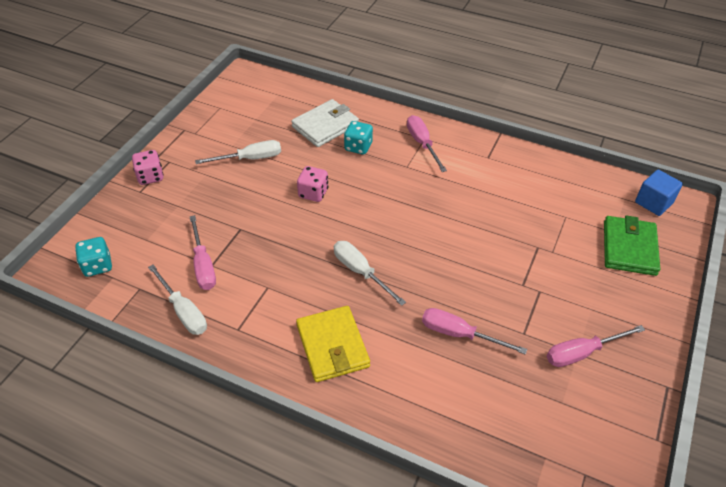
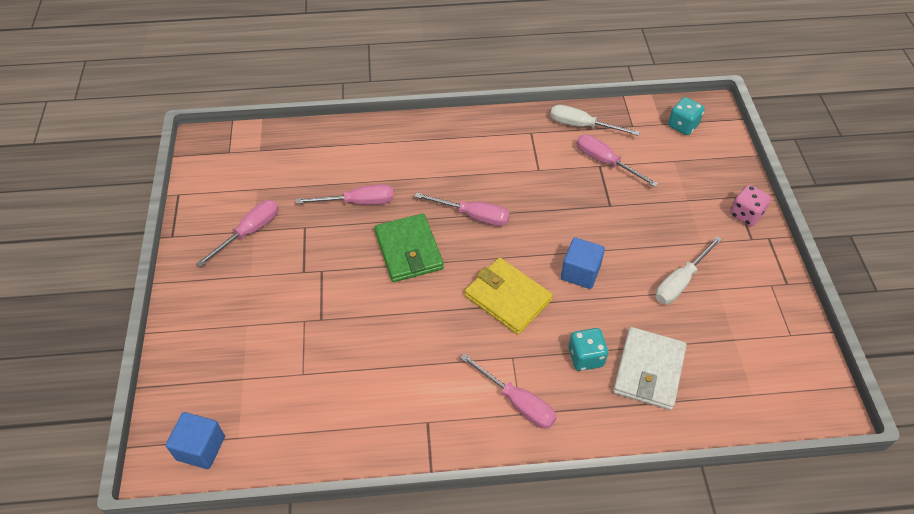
camera: 150 degrees right, 5 degrees up
yellow wallet [296,306,370,382] -> yellow wallet moved to [465,258,553,335]
pink dice [297,166,329,202] -> blue cube [561,237,605,289]
white screwdriver [334,241,406,306] -> pink screwdriver [414,192,510,226]
green wallet [604,215,660,276] -> green wallet moved to [375,213,444,282]

